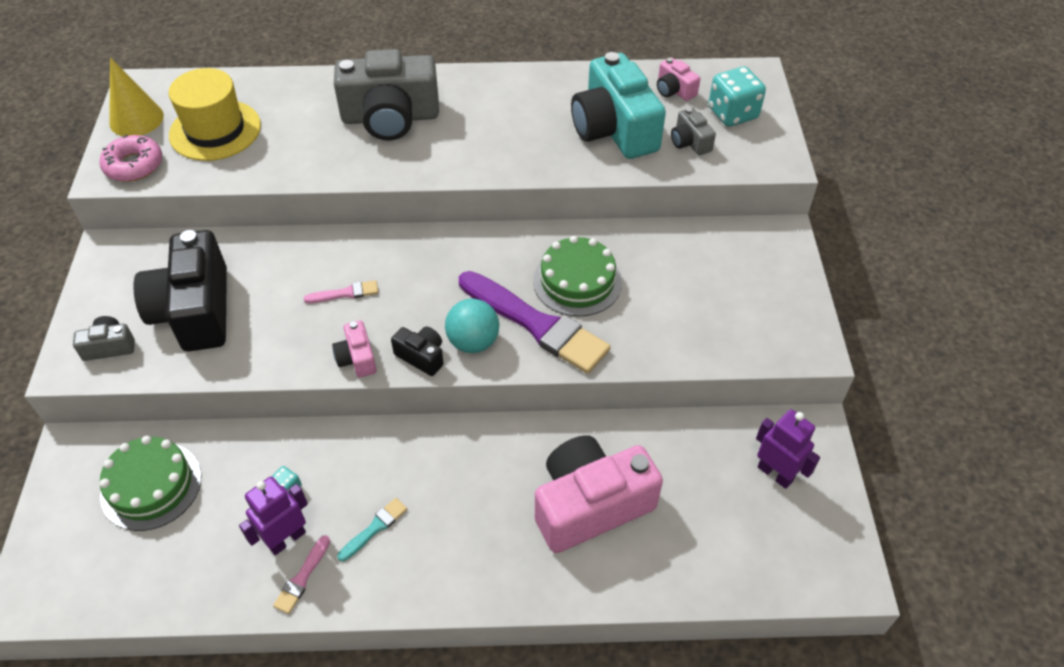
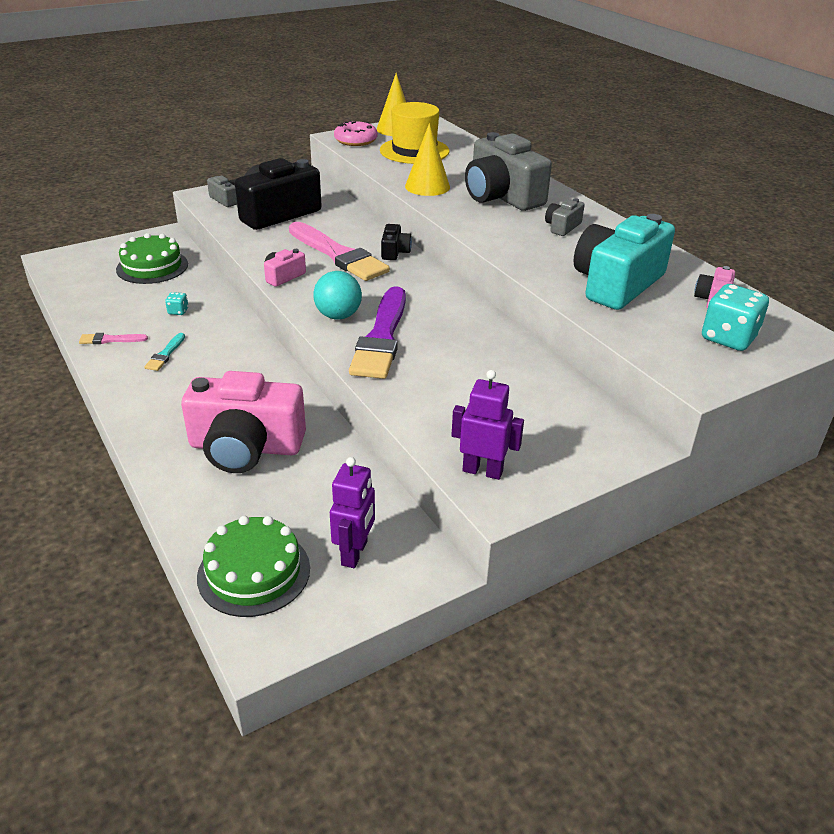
camera: 60 degrees right, 15 degrees down
purple robot [239,477,308,555] -> purple robot moved to [451,370,524,480]
pink brush [304,280,379,303] -> pink brush [289,222,390,281], size x2.34
turquoise brush [338,498,408,561] -> turquoise brush turned 90 degrees clockwise [144,333,185,371]
black camera [391,327,444,376] -> black camera moved to [381,224,412,260]
green cake [533,236,622,317] -> green cake moved to [197,516,310,617]
pink camera [535,435,663,553] -> pink camera turned 150 degrees clockwise [181,371,306,473]
grey camera [671,108,716,155] -> grey camera moved to [545,198,584,236]
none -> yellow cone [405,123,450,196]

